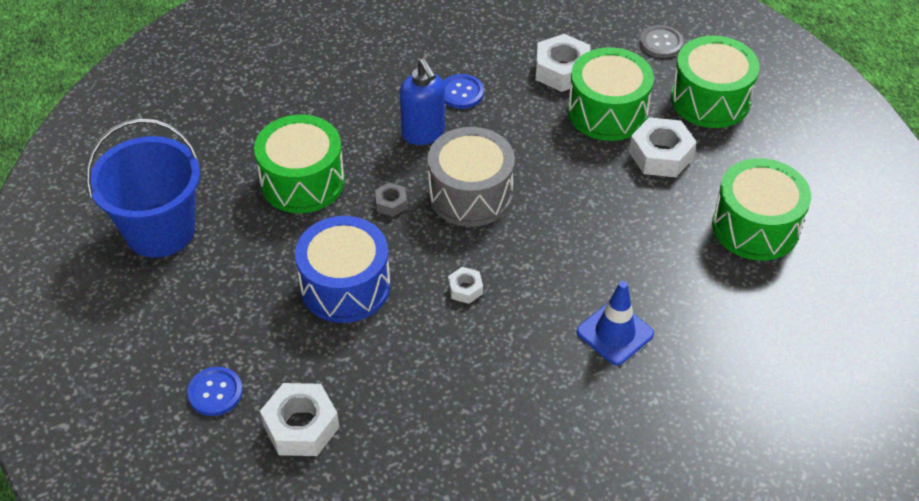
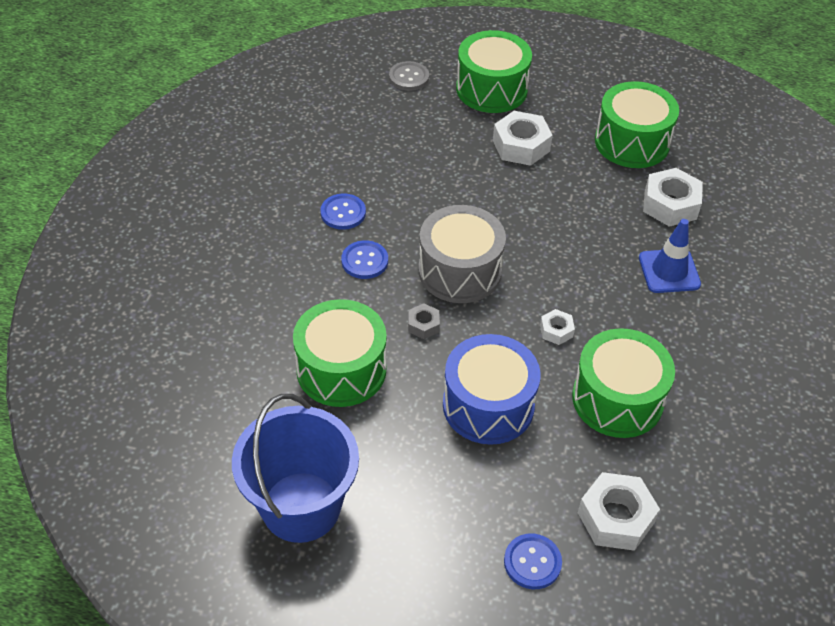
camera: 55 degrees left, 0 degrees up
blue soap dispenser [400,59,445,145] -> blue button [341,240,388,279]
white nut [536,34,590,92] -> white nut moved to [643,168,703,227]
green drum [568,47,654,141] -> green drum moved to [572,328,675,438]

